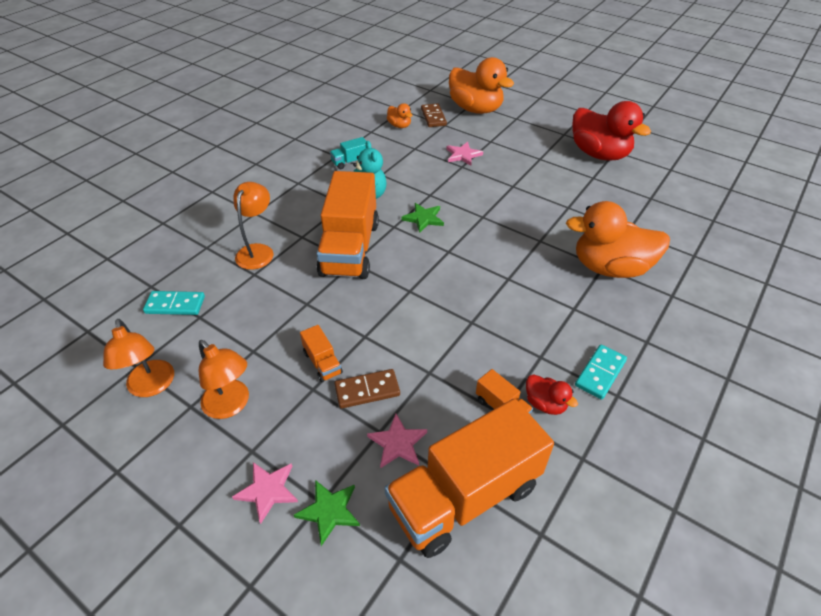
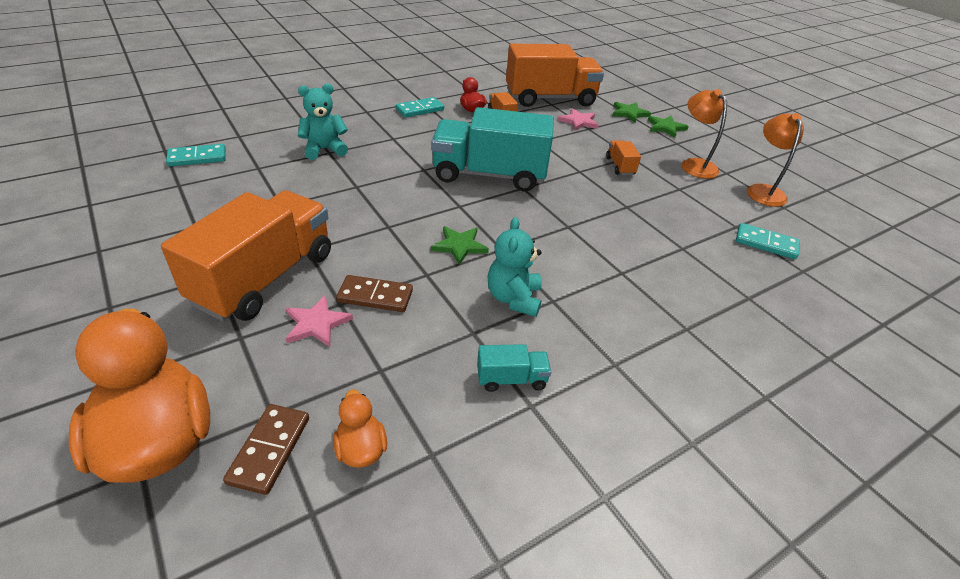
camera: 160 degrees left, 5 degrees down
pink star [232,462,298,524] -> green star [648,116,689,138]
orange lamp [233,182,273,270] -> none
orange truck [317,171,379,279] -> orange truck moved to [161,190,331,321]
brown domino [334,369,400,409] -> brown domino moved to [336,275,413,312]
orange duck [566,201,670,278] -> turquoise teddy bear [298,83,348,160]
red duck [572,101,651,160] -> none
none -> turquoise domino [166,144,226,166]
none -> turquoise truck [431,107,554,192]

